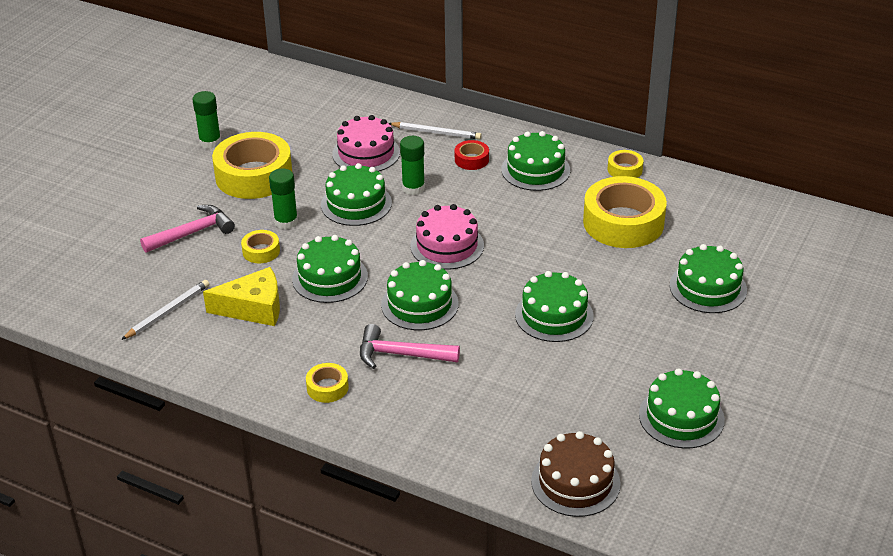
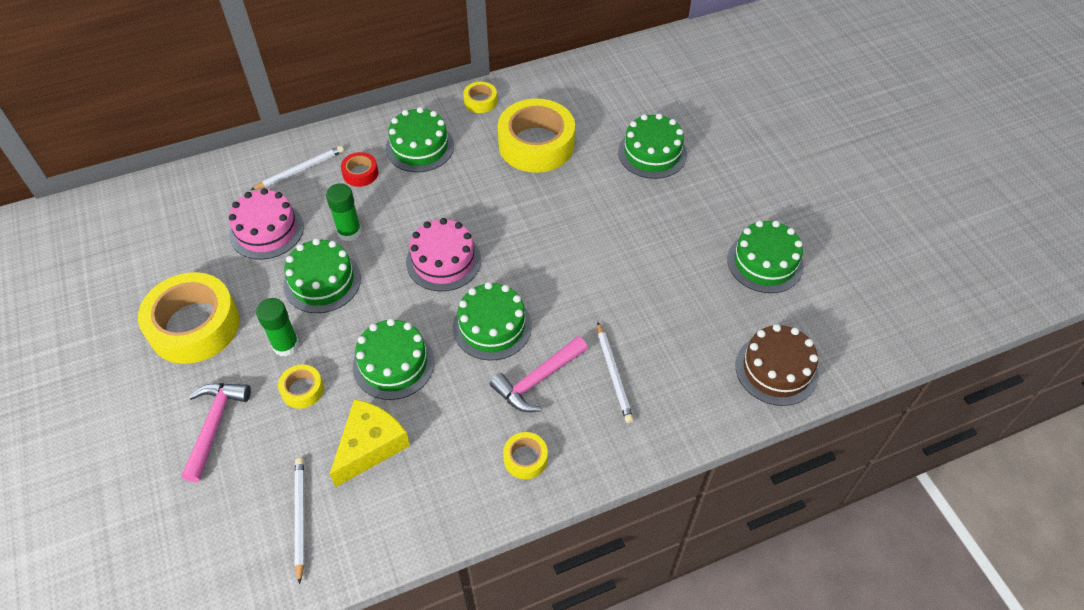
camera: 50 degrees left, 15 degrees up
green glue stick [193,91,221,149] -> none
green cake [515,271,594,342] -> none
none -> white pencil [597,322,634,423]

